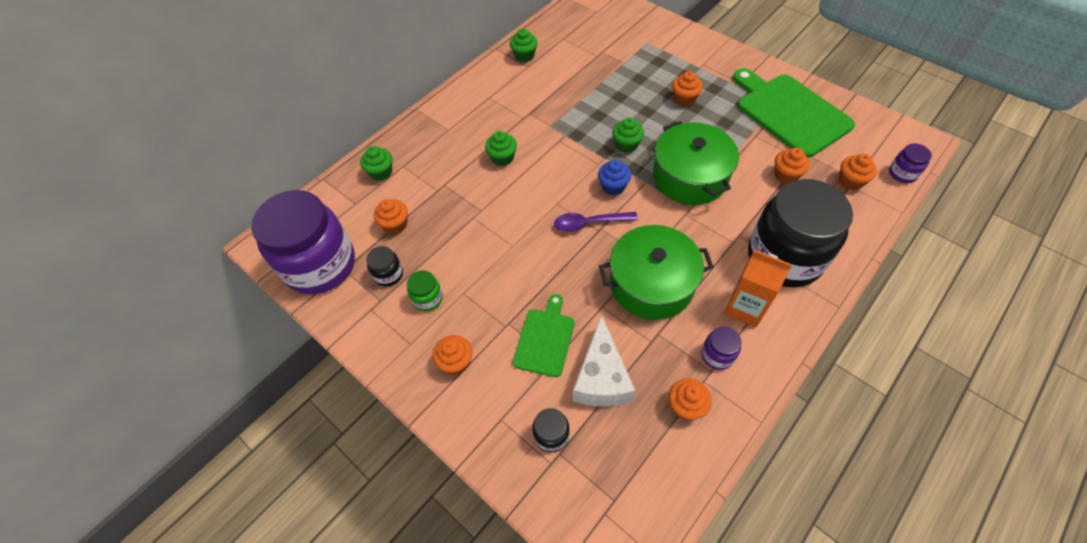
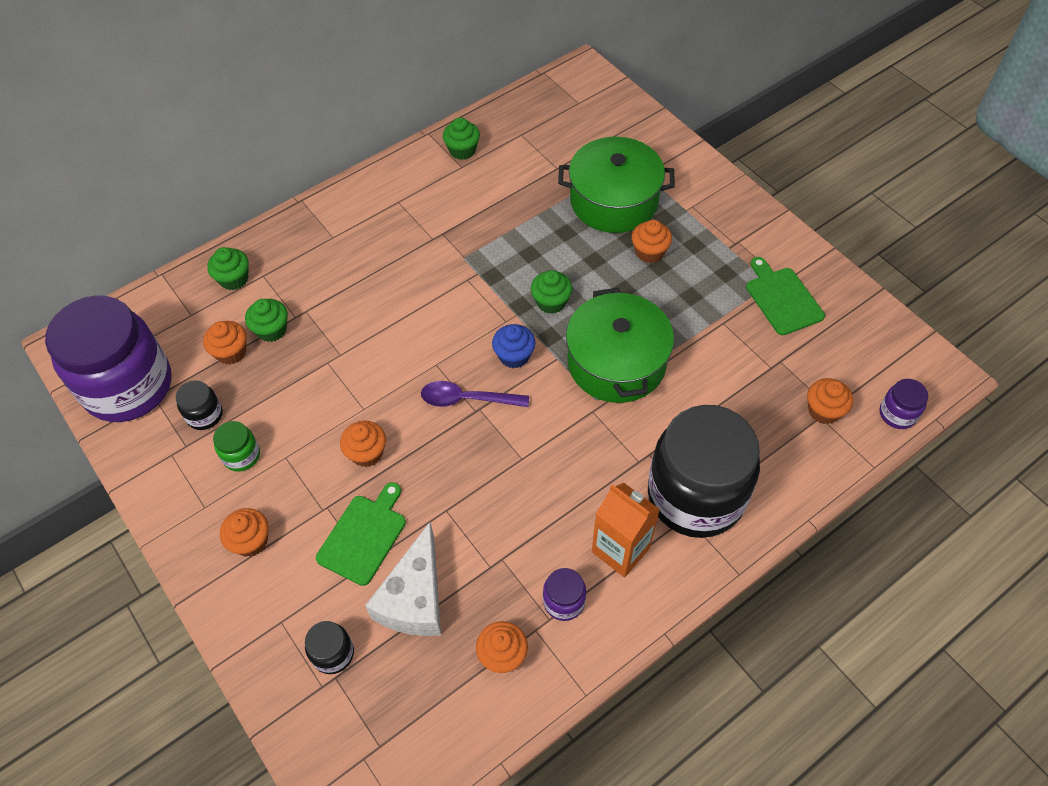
camera: 10 degrees right, 0 degrees up
green cupcake [485,131,517,166] -> green cupcake moved to [245,299,288,342]
green pot [599,225,714,320] -> green pot moved to [558,137,675,233]
green cutting board [733,68,855,158] -> green cutting board [746,257,825,335], size x0.55
orange cupcake [775,148,810,184] -> orange cupcake moved to [340,421,386,467]

